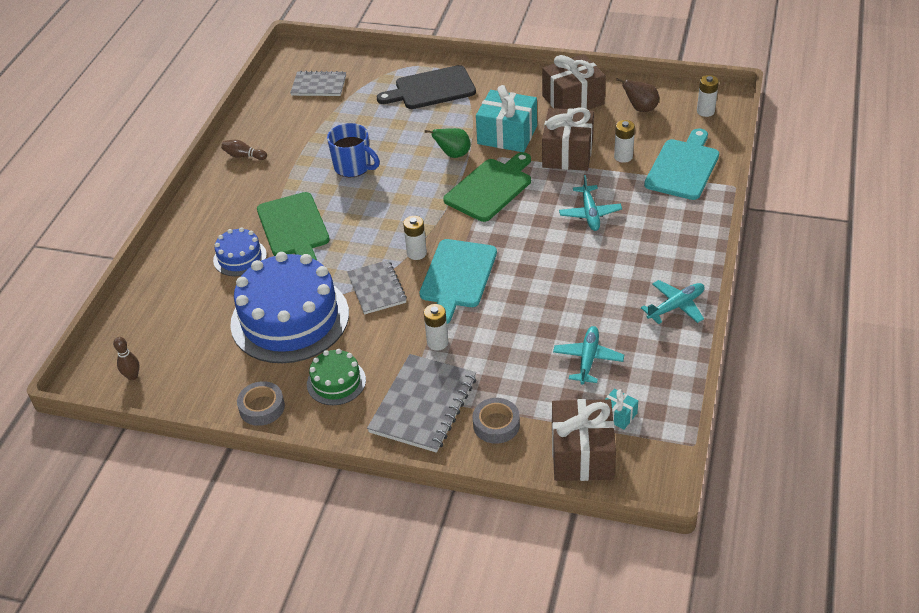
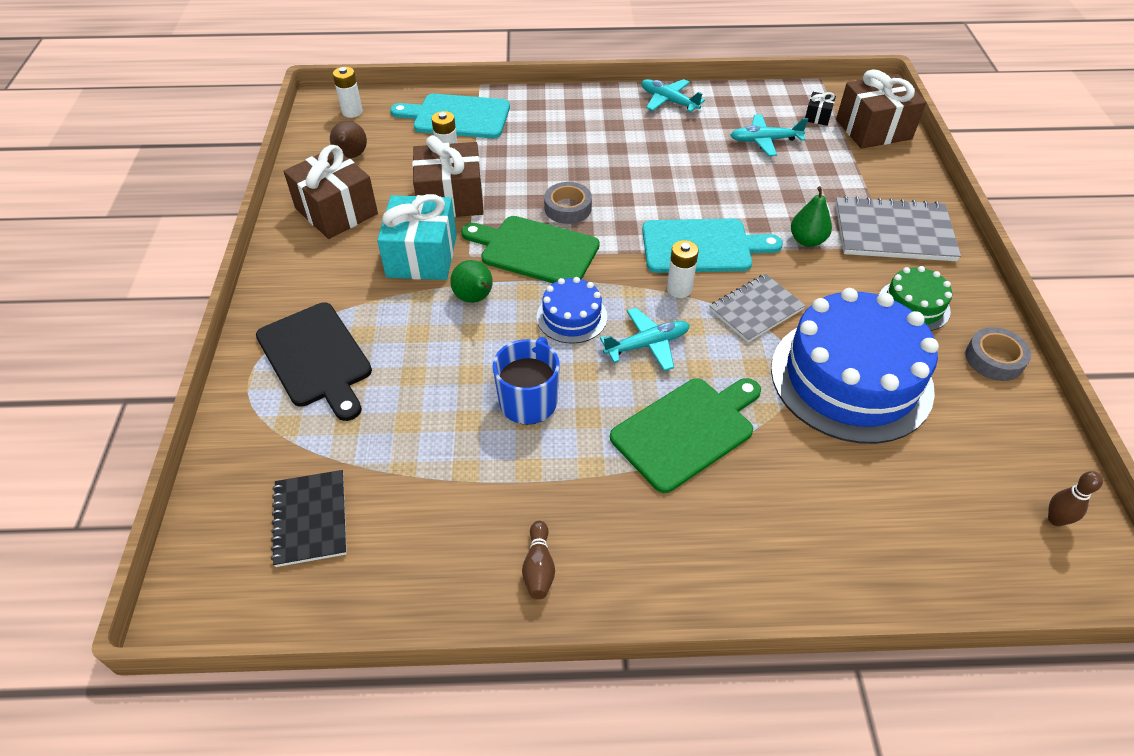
camera: 110 degrees left, 5 degrees up
blue cake [213,227,267,276] -> blue cake moved to [537,277,607,344]
grey notebook [290,71,346,96] -> black notebook [271,470,347,567]
white battery [424,304,448,351] -> green pear [791,186,832,247]
grey tape [473,398,520,444] -> grey tape moved to [544,182,592,224]
turquoise plane [559,175,622,231] -> turquoise plane moved to [600,308,690,371]
turquoise gift [606,388,638,430] -> black gift [805,92,836,126]

